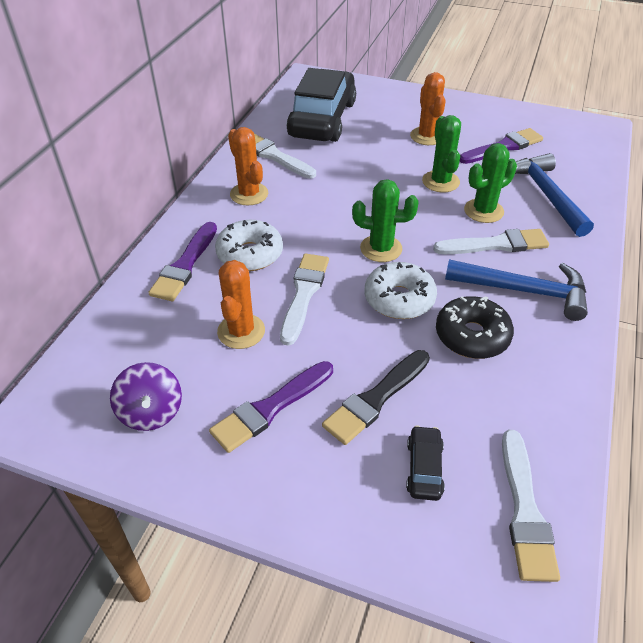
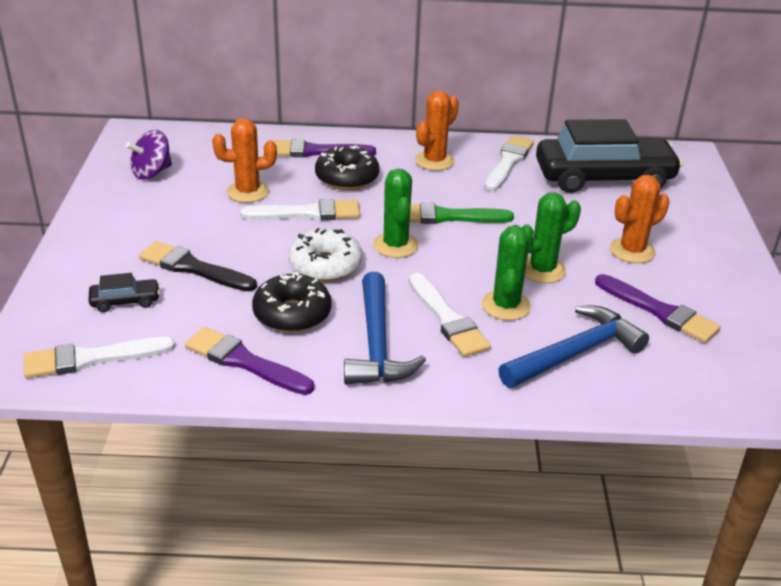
camera: 70 degrees right, 10 degrees down
purple brush [209,361,333,453] -> purple brush moved to [185,327,314,395]
white donut [215,220,283,271] -> black donut [315,146,379,190]
green cactus [464,143,517,223] -> green cactus turned 60 degrees clockwise [482,225,531,321]
none -> green brush [410,203,514,224]

